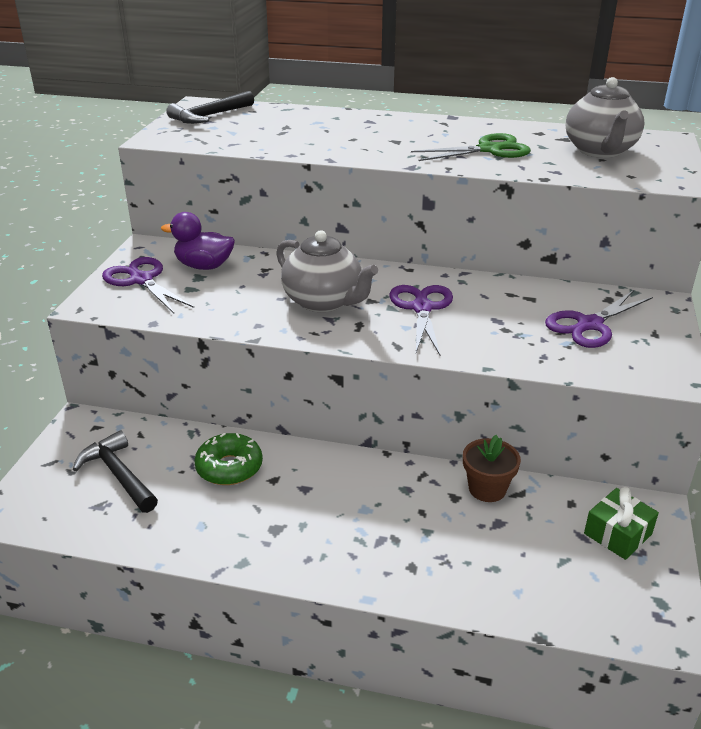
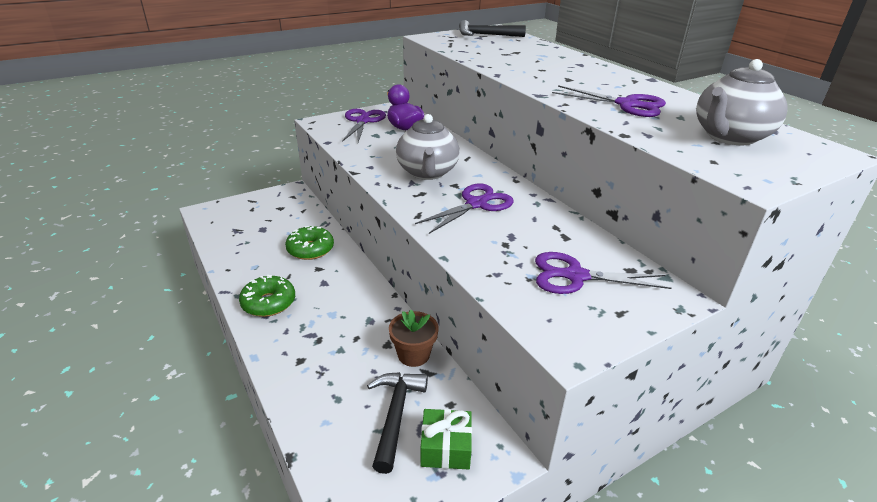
camera: 45 degrees right, 0 degrees up
black hammer [73,430,158,513] -> black hammer moved to [367,372,428,474]
green scissors [411,133,531,161] -> purple scissors [552,85,666,117]
none -> green donut [239,275,295,317]

